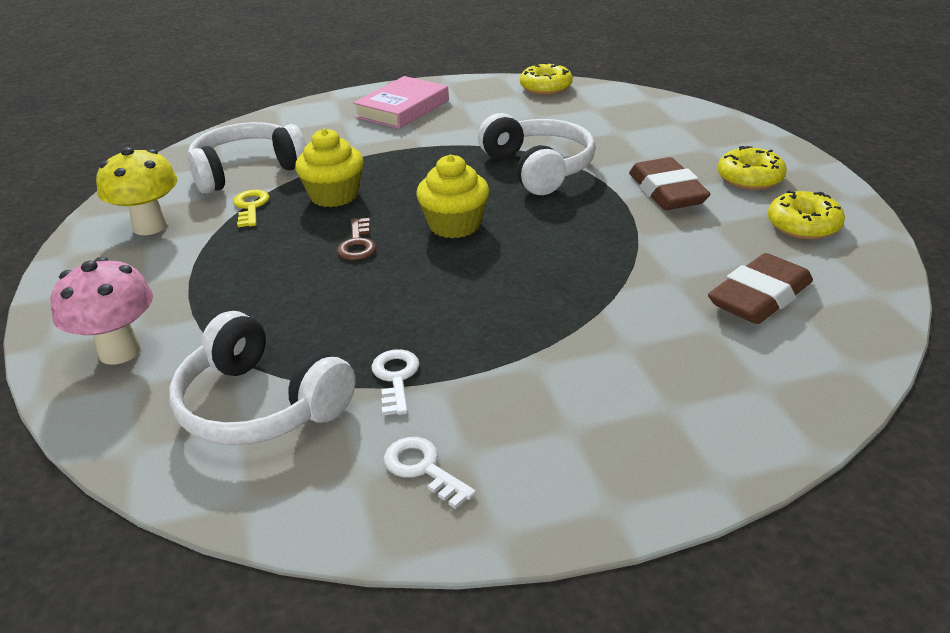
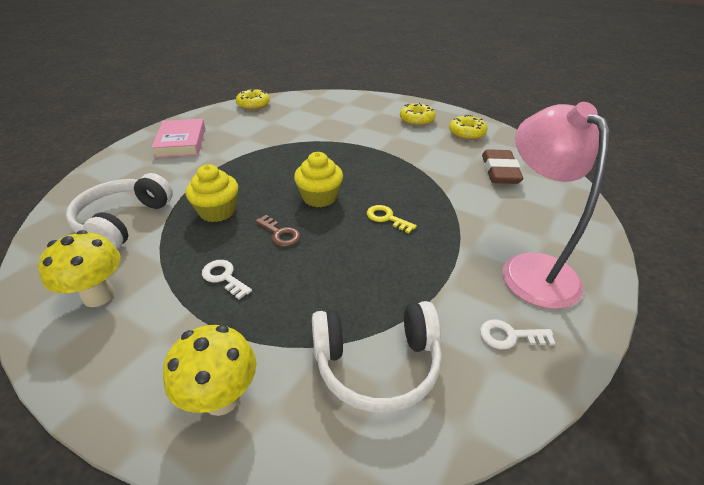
camera: 45 degrees left, 5 degrees up
pink mushroom [50,257,153,365] -> yellow mushroom [163,325,256,416]
yellow key [233,190,269,227] -> yellow key moved to [367,205,417,233]
white key [371,349,420,416] -> white key moved to [202,260,252,299]
white headphones [478,113,596,195] -> none
brown eraser [629,157,710,210] -> none
none -> pink lamp [502,102,609,309]

